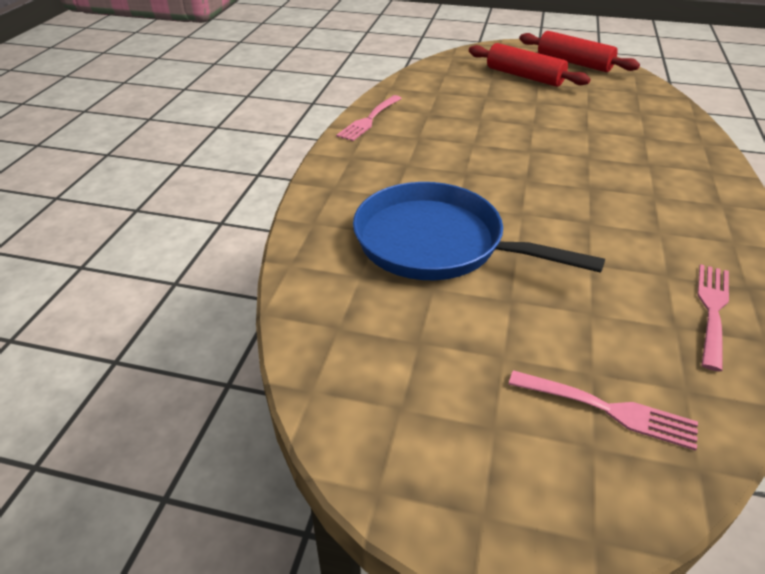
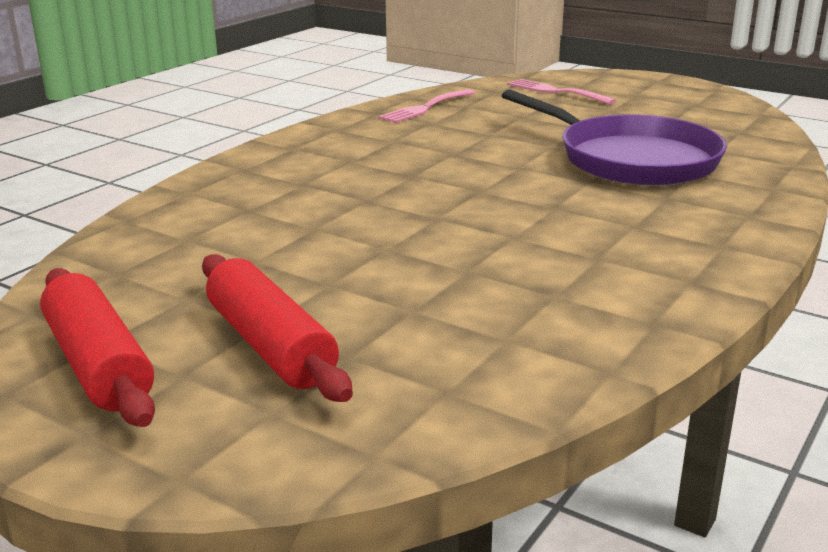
camera: 160 degrees left, 15 degrees down
pink fork [336,95,402,141] -> none
blue pan [353,182,605,280] -> purple pan [502,89,727,186]

